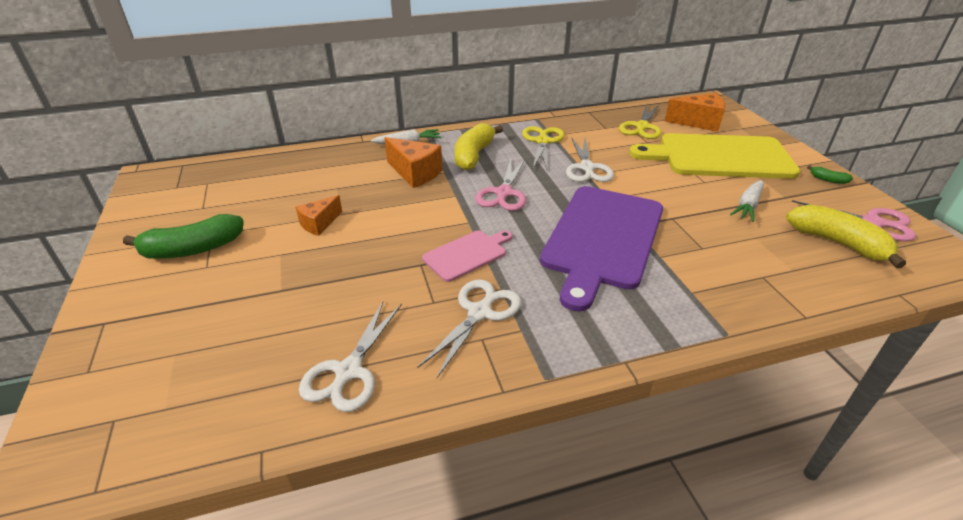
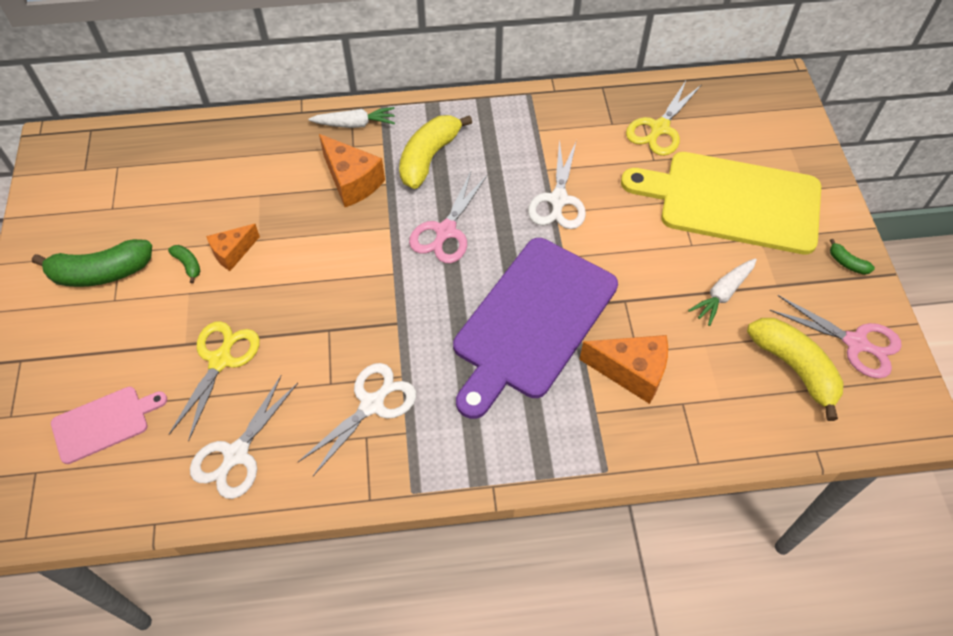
camera: 10 degrees right, 20 degrees up
pink cutting board [422,230,512,282] -> pink cutting board moved to [51,387,167,464]
yellow scissors [522,126,565,171] -> yellow scissors moved to [168,321,260,442]
orange cheese [665,93,725,132] -> orange cheese moved to [579,335,668,404]
none -> green banana [168,245,201,284]

